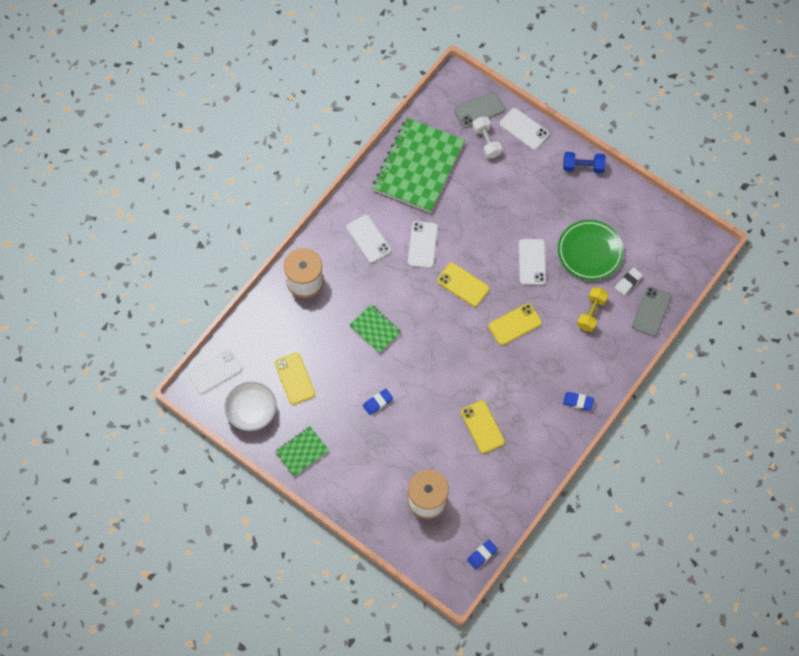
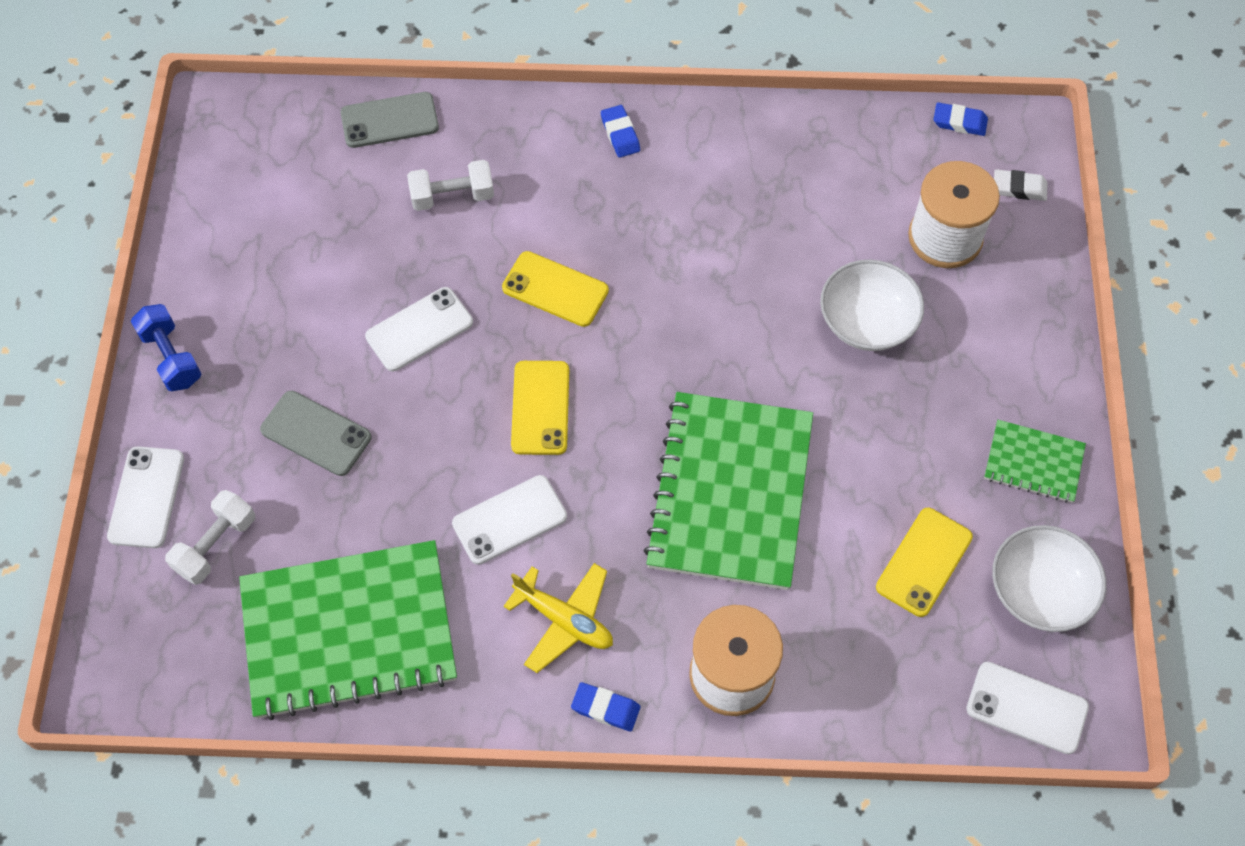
camera: 125 degrees left, 5 degrees down
white phone [346,215,391,263] -> yellow plane [504,563,613,673]
green notebook [350,304,401,354] -> green notebook [644,392,813,590], size x2.10
blue eraser [363,389,393,415] -> blue eraser moved to [571,682,640,732]
grey phone [454,92,505,128] -> grey phone moved to [260,391,371,476]
yellow phone [461,400,505,453] -> none
green plate [558,220,624,280] -> none
yellow dumbbell [577,287,609,332] -> white dumbbell [407,160,494,211]
white eraser [615,268,643,295] -> white eraser moved to [994,169,1048,201]
none -> white bowl [820,260,924,351]

